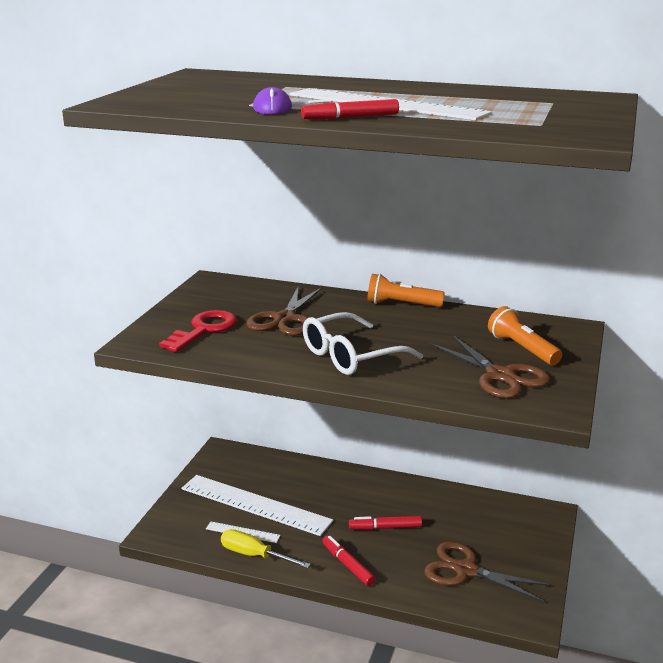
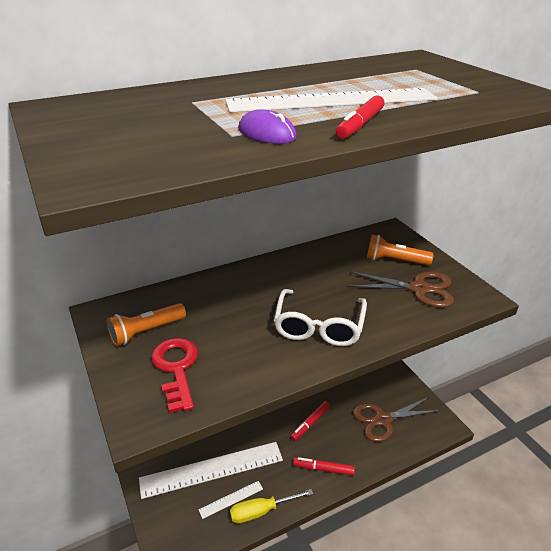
camera: 45 degrees left, 10 degrees up
brown scissors [246,285,323,336] -> none
orange flashlight [367,274,445,307] -> orange flashlight moved to [107,303,186,346]

